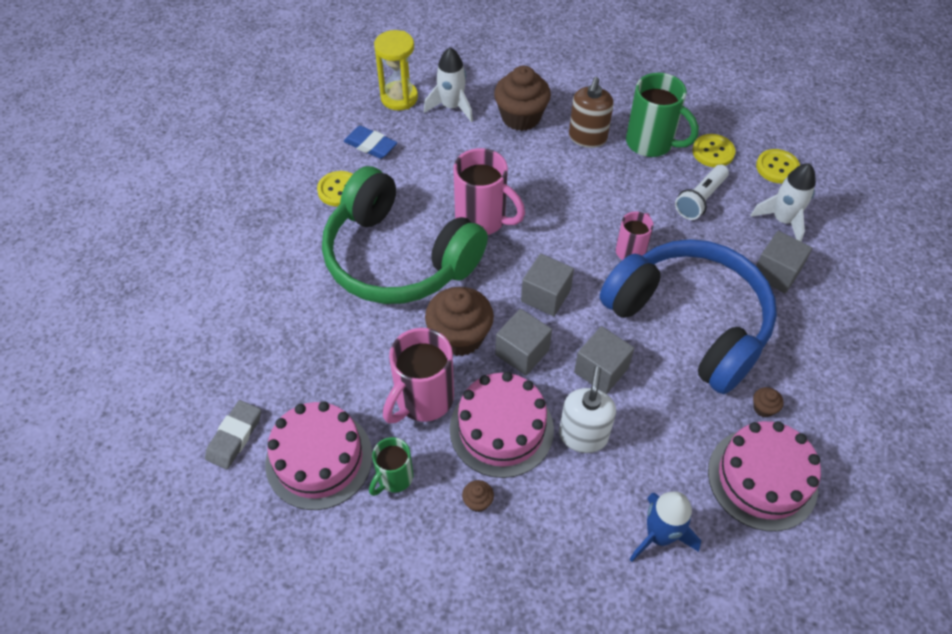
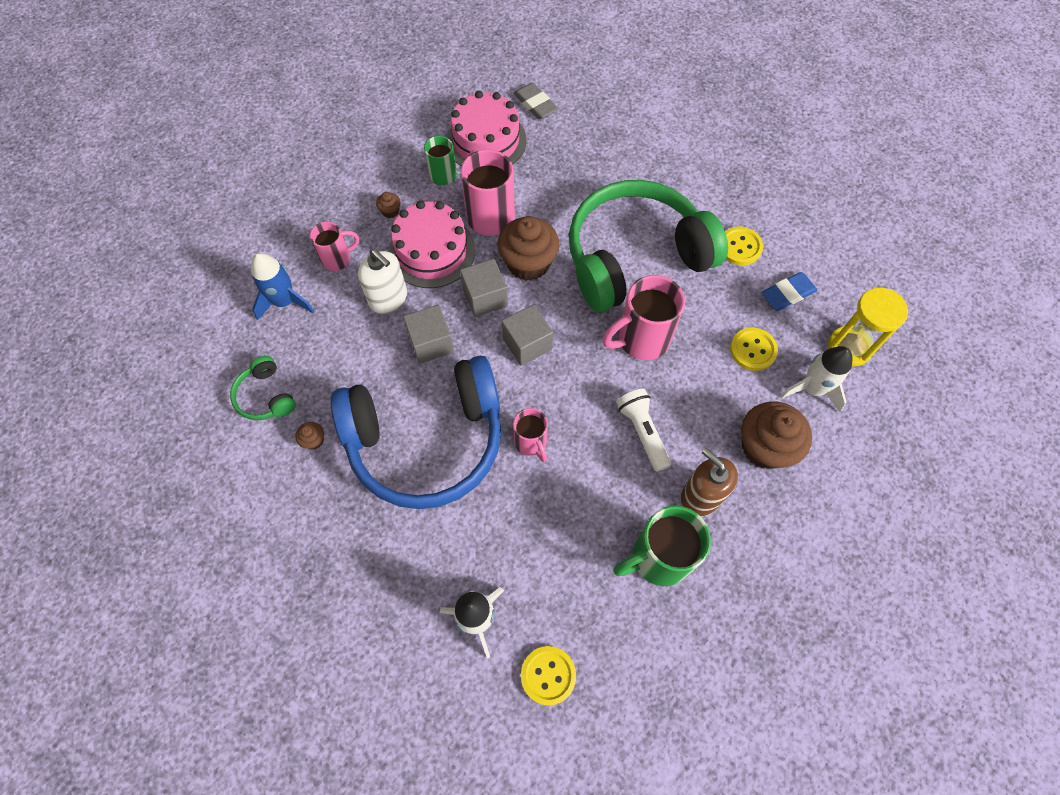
camera: 120 degrees right, 10 degrees up
white flashlight [675,165,729,220] -> white flashlight moved to [616,389,671,472]
yellow button [692,134,735,167] -> yellow button moved to [730,328,778,371]
pink cake [708,421,821,531] -> green headphones [230,356,296,420]
grey cube [756,231,812,293] -> none
none -> pink mug [310,222,359,271]

